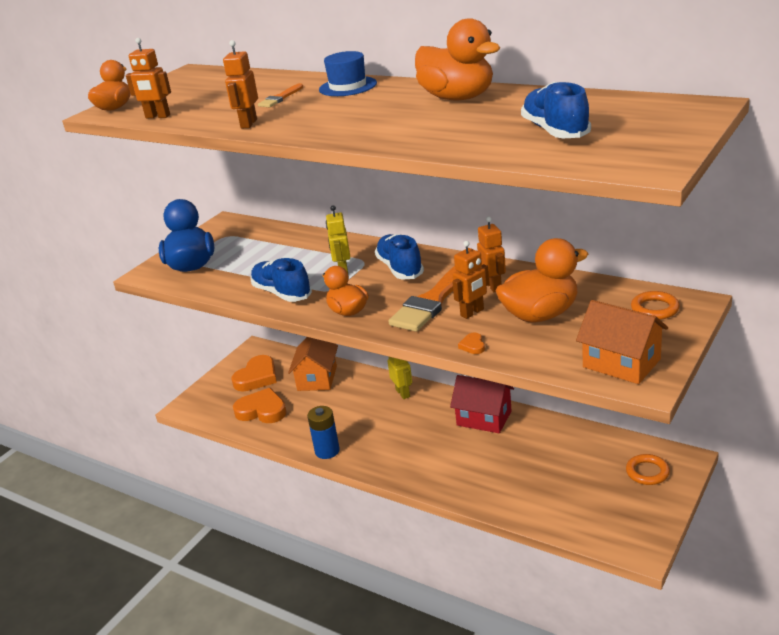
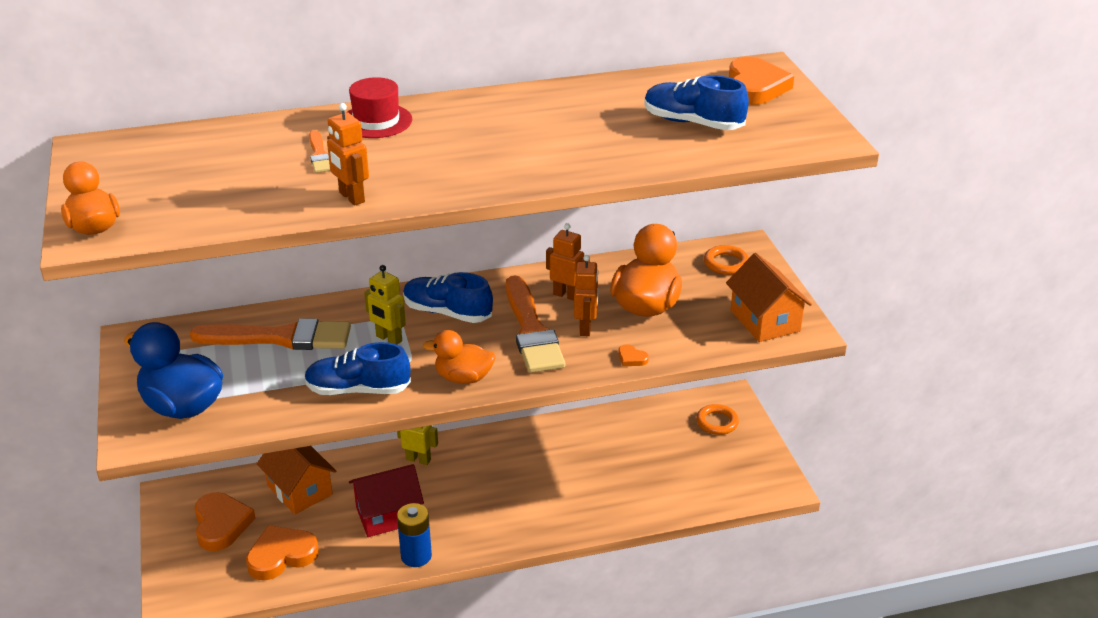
camera: 50 degrees left, 5 degrees up
orange robot [126,38,171,118] -> none
blue hat [319,51,377,96] -> red hat [347,77,412,138]
orange duck [415,18,500,101] -> none
red house [450,375,514,433] -> red house moved to [349,464,424,537]
orange house [576,300,668,384] -> orange house turned 75 degrees clockwise [726,253,812,342]
none -> orange brush [190,318,351,350]
none -> orange heart [729,57,794,105]

